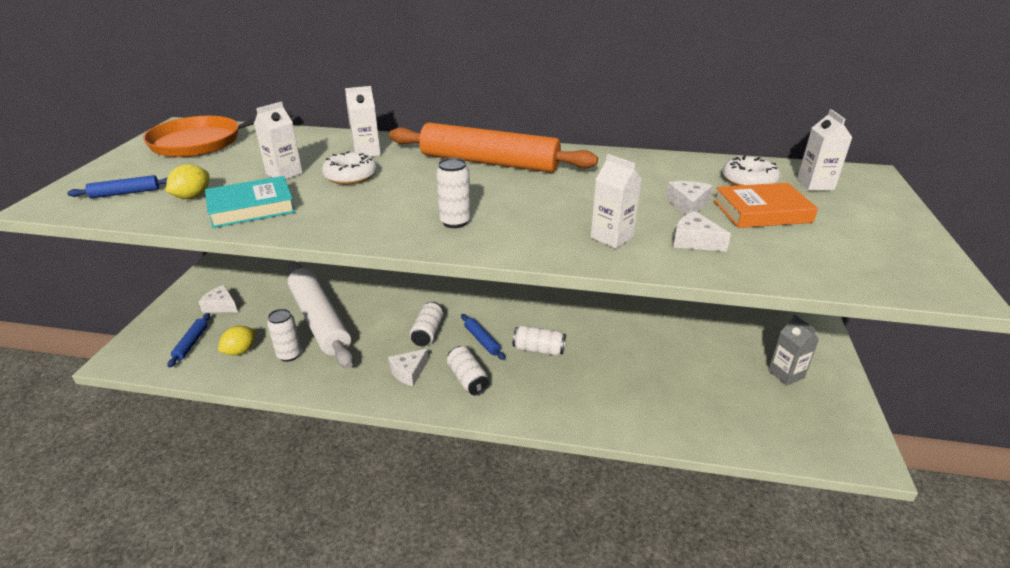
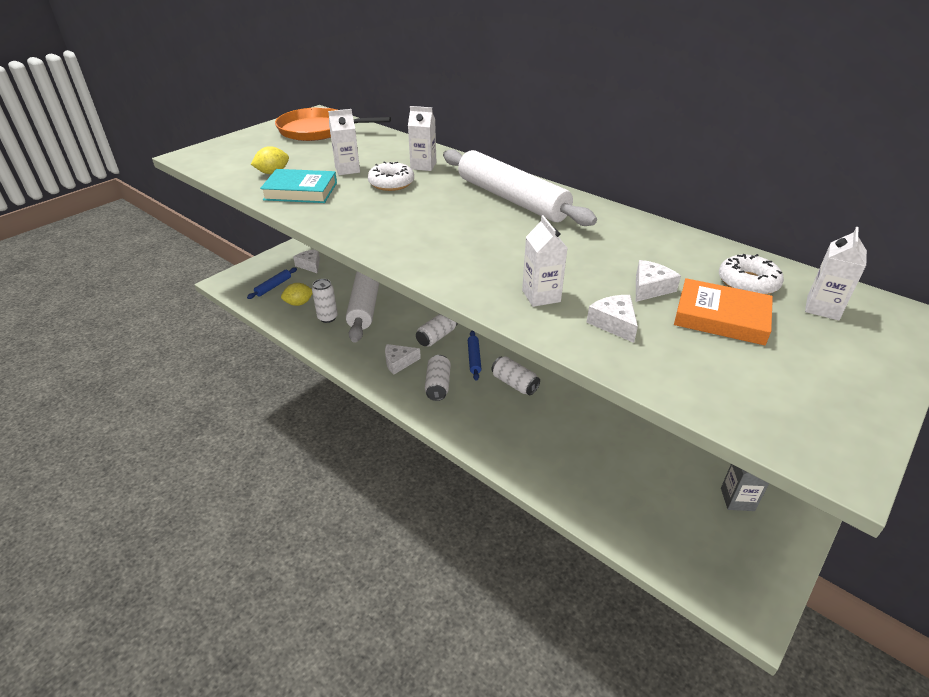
camera: 30 degrees right, 5 degrees up
blue rolling pin [67,175,168,198] -> none
orange rolling pin [389,123,598,173] -> white rolling pin [443,149,597,226]
white can [436,158,471,228] -> none

